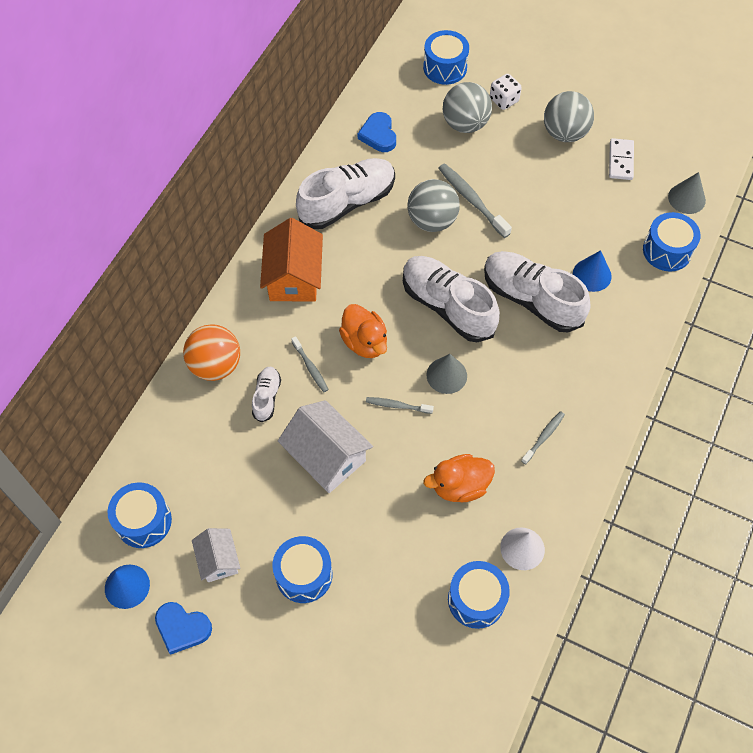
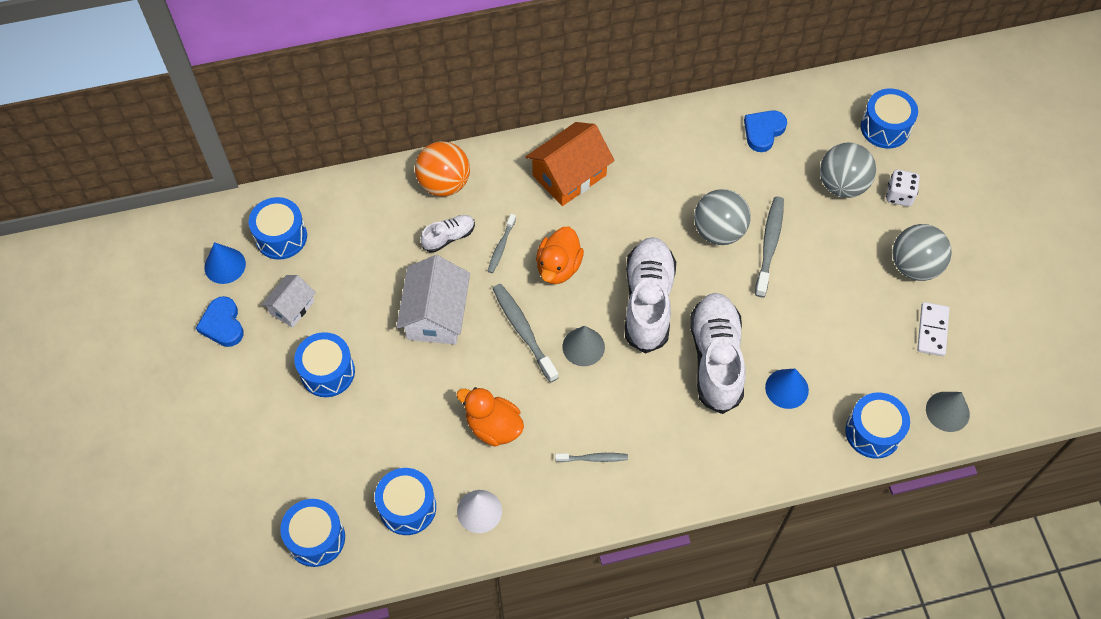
camera: 50 degrees right, 0 degrees up
white shoe [296,158,395,229] -> none
grey toothbrush [366,397,434,414] -> grey toothbrush [492,284,559,383], size x1.72
white domino [609,138,634,180] -> white domino turned 45 degrees counterclockwise [917,302,950,356]
none -> blue drum [280,499,345,567]

